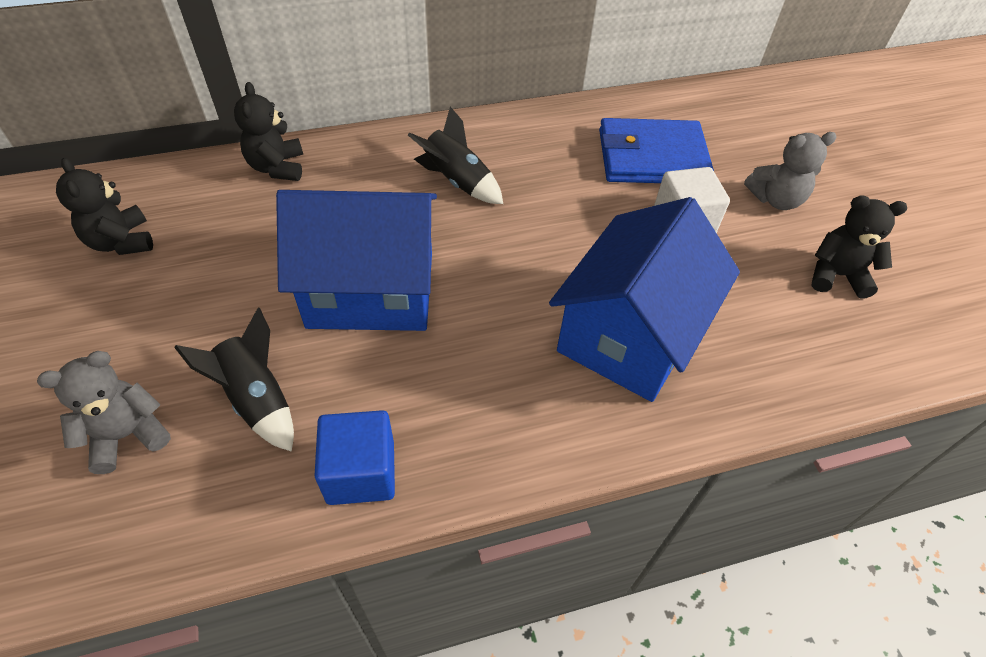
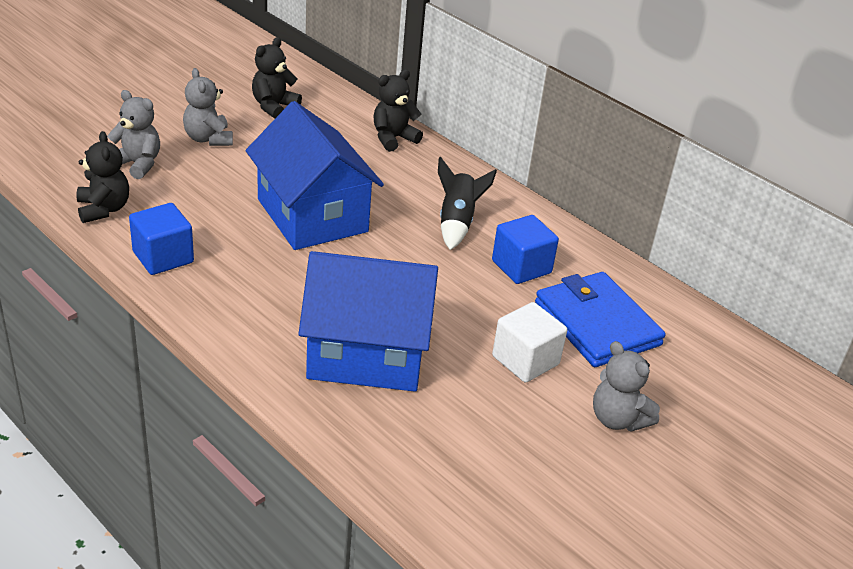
camera: 60 degrees right, 15 degrees down
black rocket [174,307,294,452] -> none
black teddy bear [811,195,907,299] -> black teddy bear moved to [76,131,129,223]
none -> grey teddy bear [183,68,233,146]
none -> blue cube [492,215,559,284]

